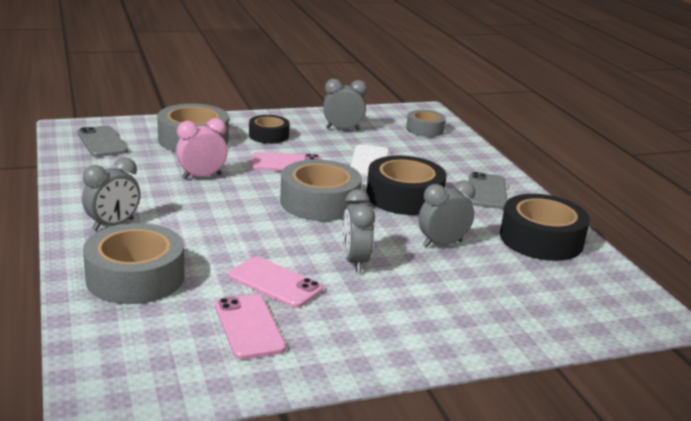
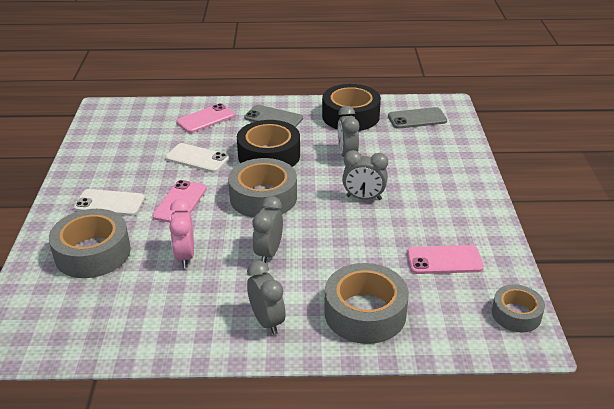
camera: 70 degrees left, 10 degrees up
grey phone [77,125,128,157] -> grey phone moved to [388,107,447,129]
pink phone [228,257,323,308] -> pink phone moved to [176,103,235,133]
black tape [249,115,290,144] -> white phone [74,189,145,216]
grey clock [323,79,367,130] -> grey clock moved to [252,196,283,263]
grey tape [406,110,446,137] -> grey tape moved to [492,284,545,332]

